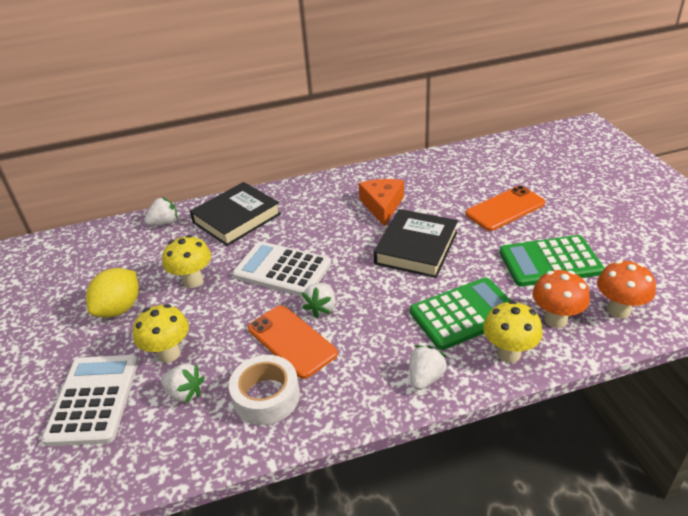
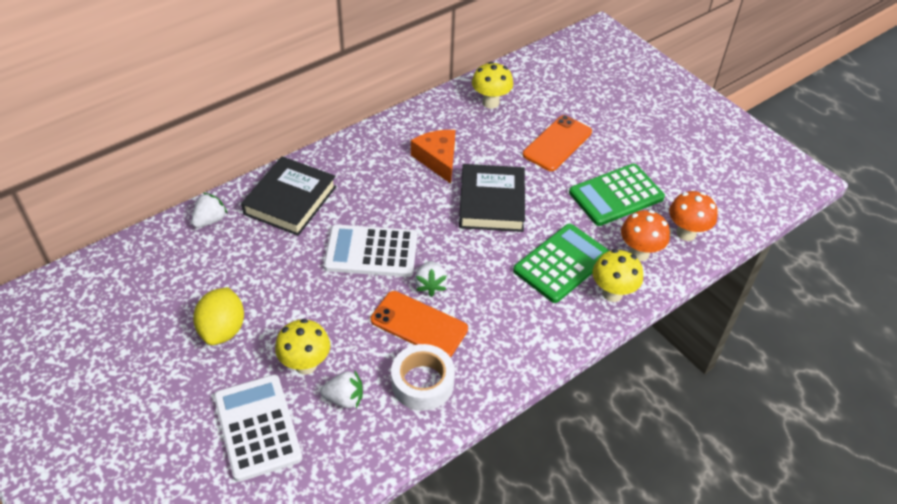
camera: 25 degrees left, 10 degrees up
yellow mushroom [162,235,211,288] -> yellow mushroom moved to [472,62,513,109]
white strawberry [409,345,448,390] -> none

